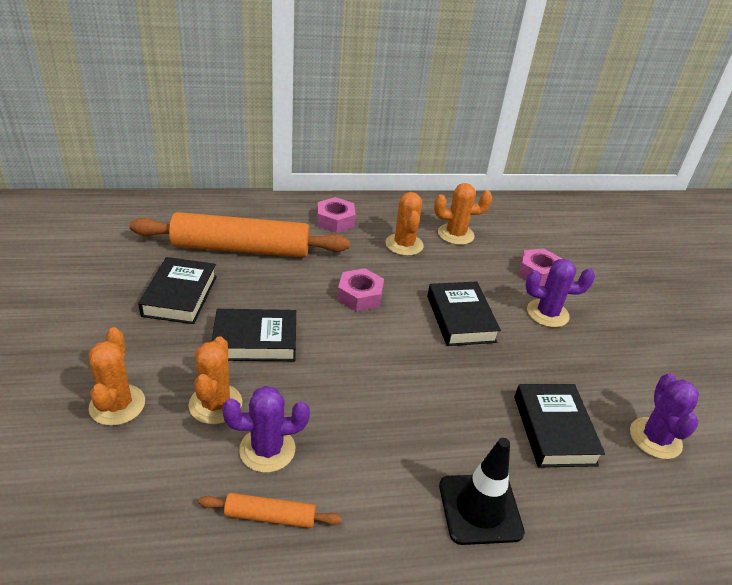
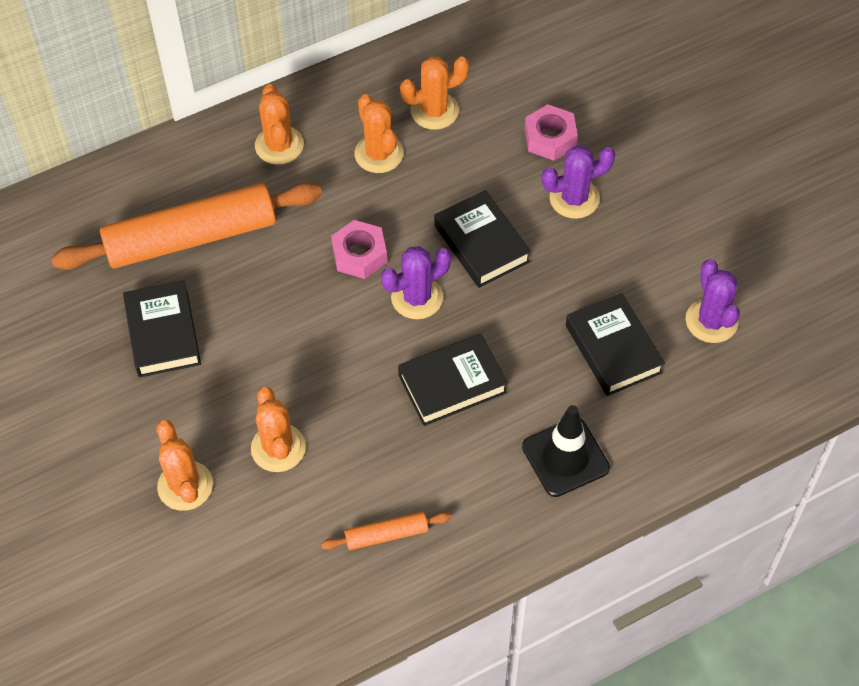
camera: 15 degrees left, 20 degrees up
black book [211,309,296,361] -> black book moved to [398,333,508,426]
purple cactus [222,386,310,473] -> purple cactus moved to [381,246,451,319]
pink nut [317,197,355,233] -> orange cactus [255,84,304,165]

